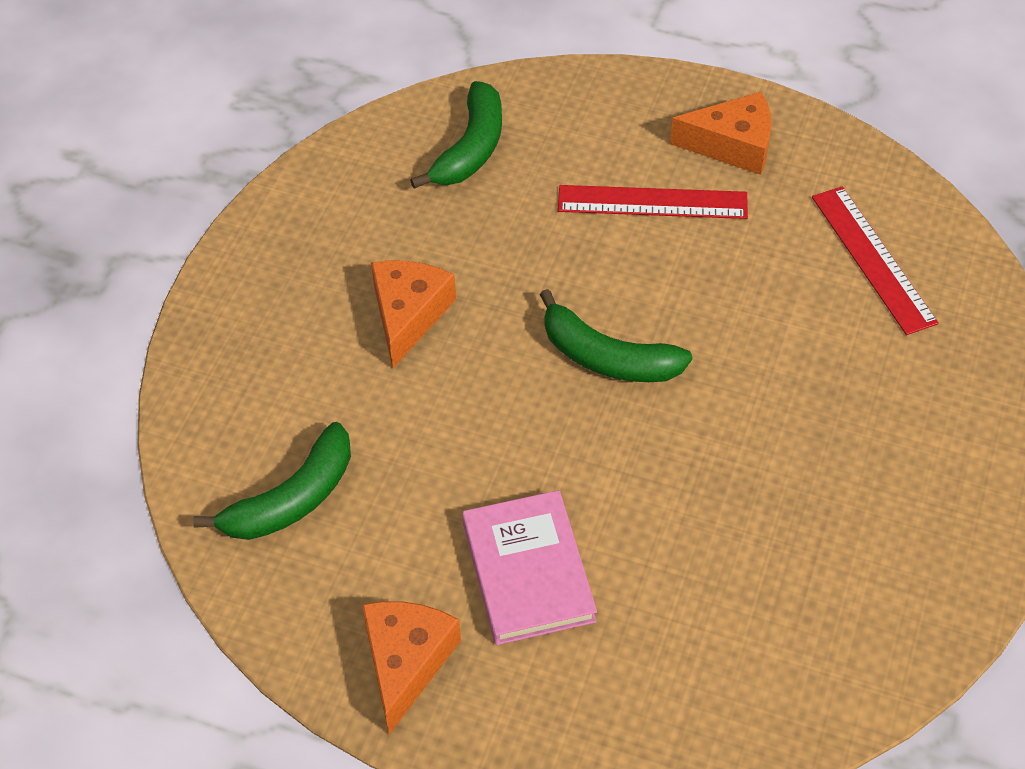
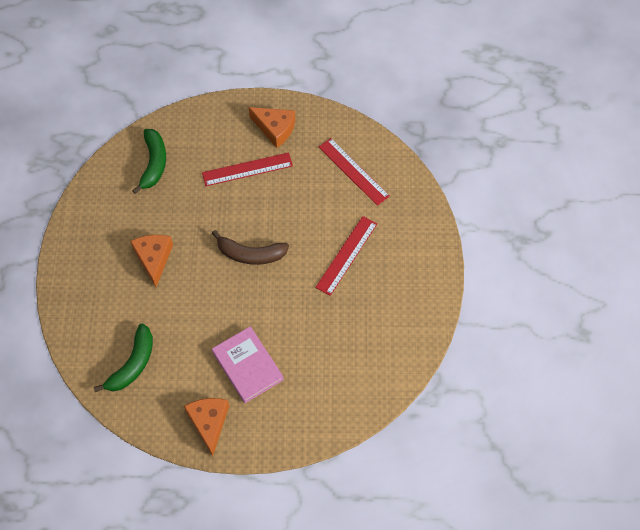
camera: 20 degrees left, 10 degrees up
green banana [540,289,693,382] -> brown banana [212,230,289,265]
orange cheese [670,92,772,175] -> orange cheese turned 45 degrees clockwise [249,107,295,148]
none -> red ruler [315,216,377,296]

